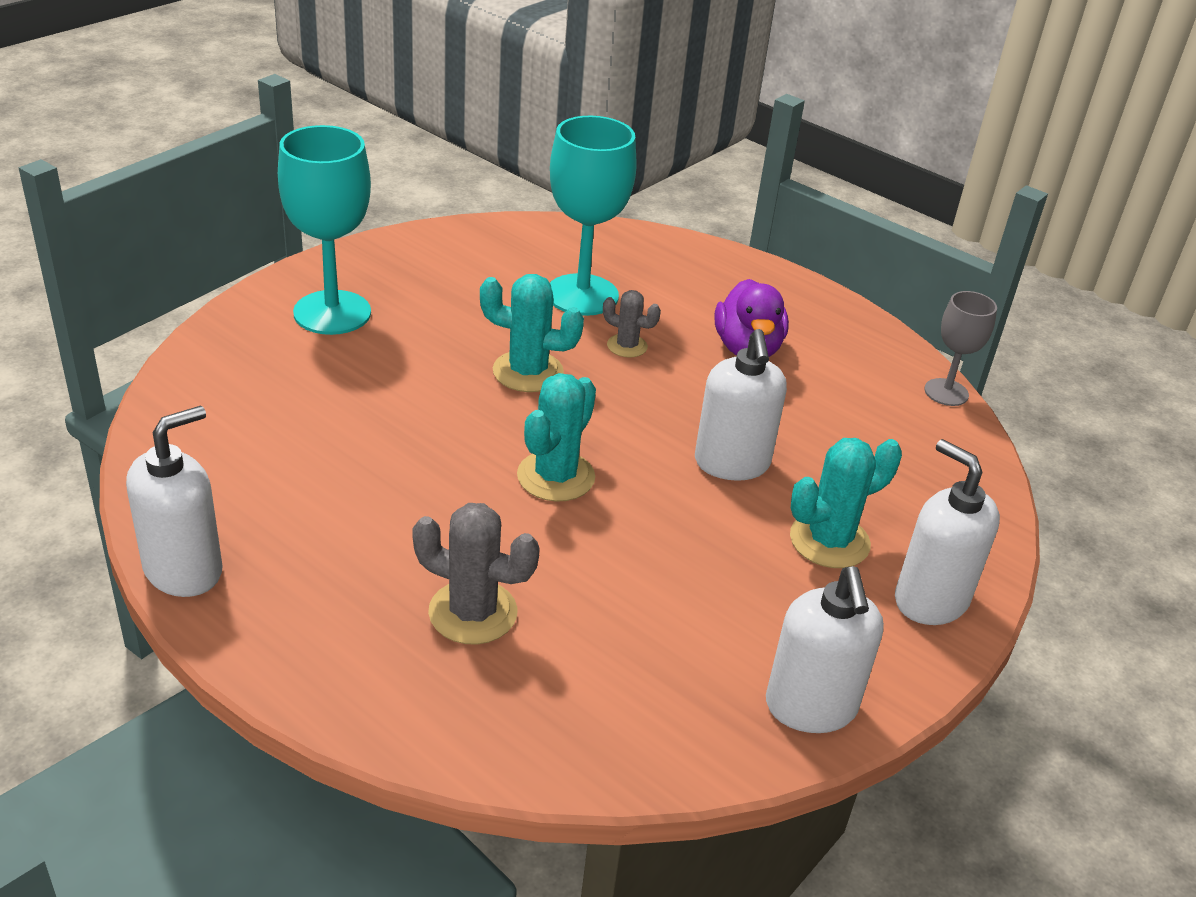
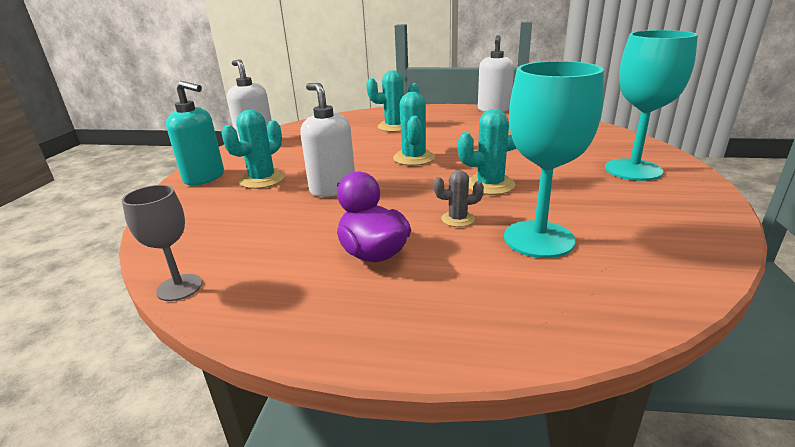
camera: 155 degrees right, 10 degrees down
grey cactus [412,503,540,645] -> turquoise cactus [366,70,419,132]
white soap dispenser [895,439,1000,625] -> turquoise soap dispenser [166,81,224,185]

